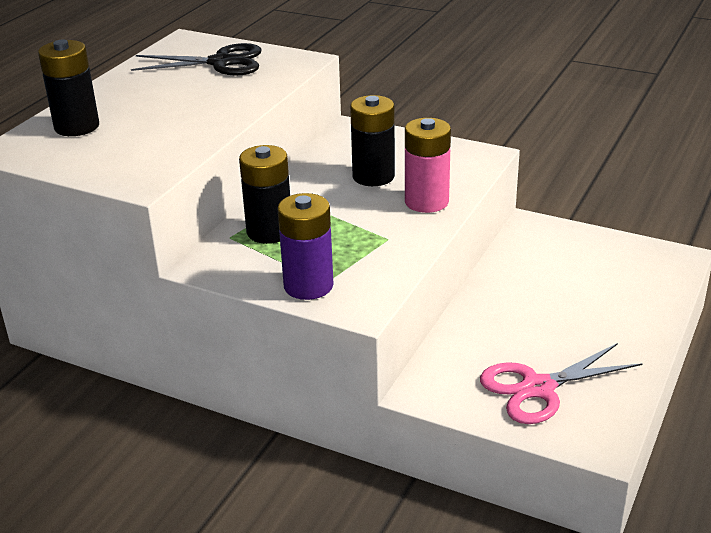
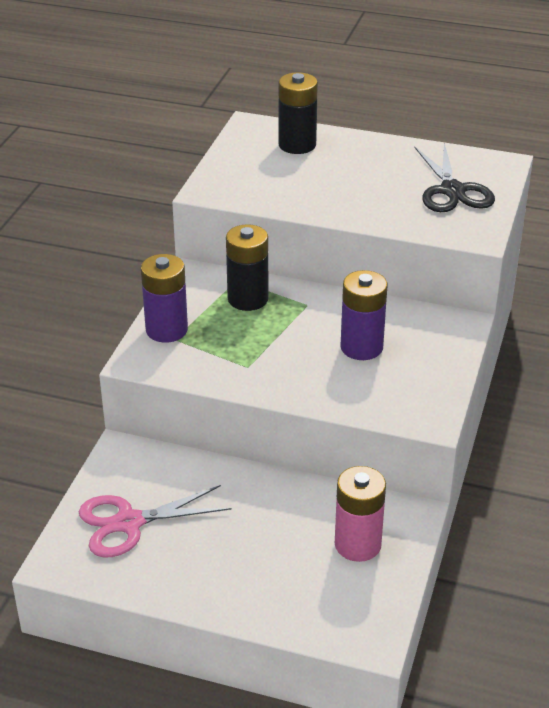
camera: 80 degrees right, 5 degrees up
black battery [350,95,395,186] -> purple battery [340,270,387,360]
pink battery [405,118,451,213] -> pink battery moved to [335,466,386,562]
pink scissors [480,343,643,424] -> pink scissors turned 75 degrees counterclockwise [79,485,232,557]

